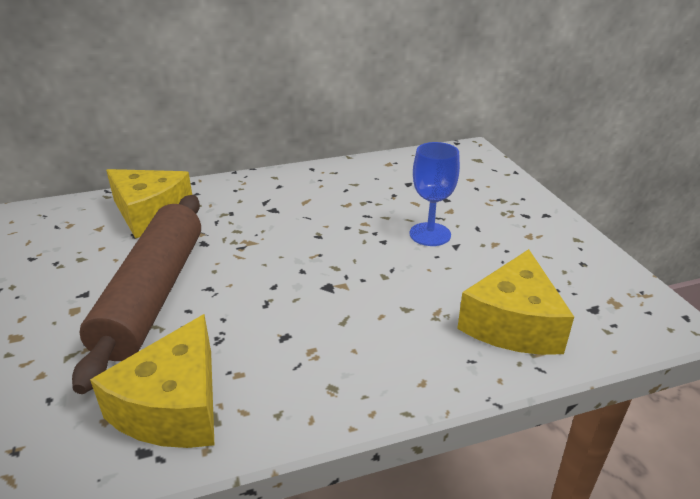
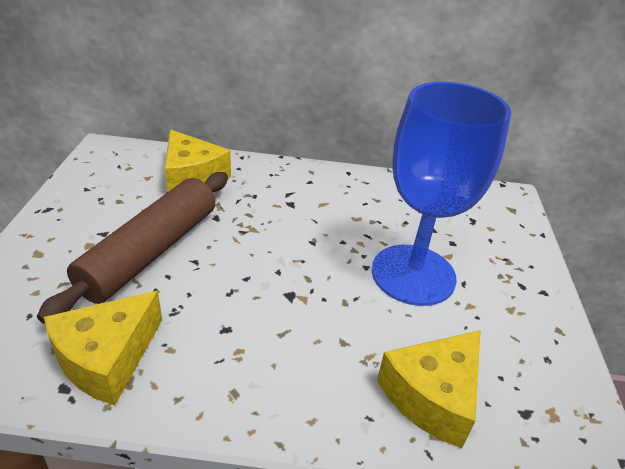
camera: 20 degrees right, 5 degrees up
blue goblet [409,142,460,246] -> blue goblet [372,82,511,306], size x2.08

